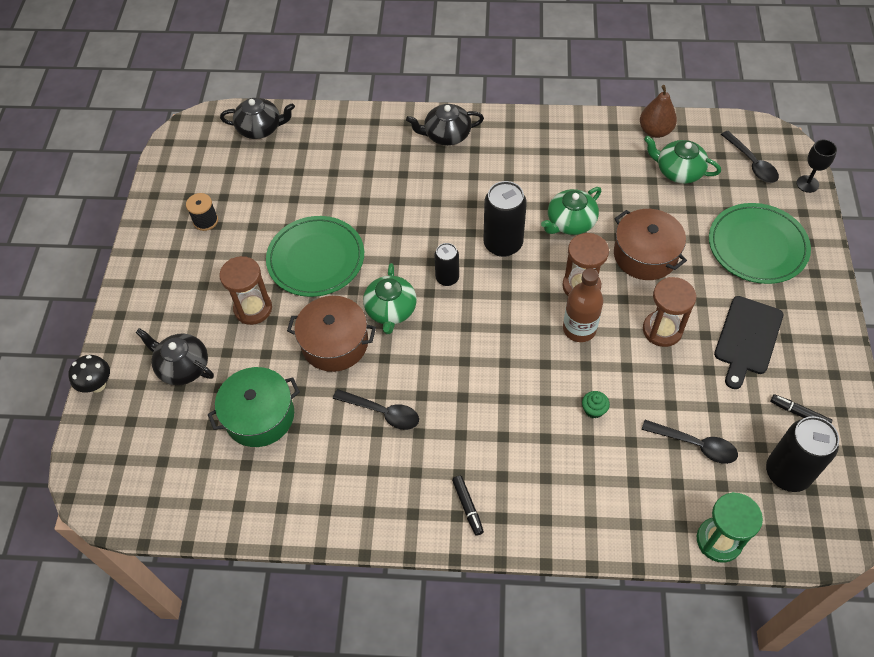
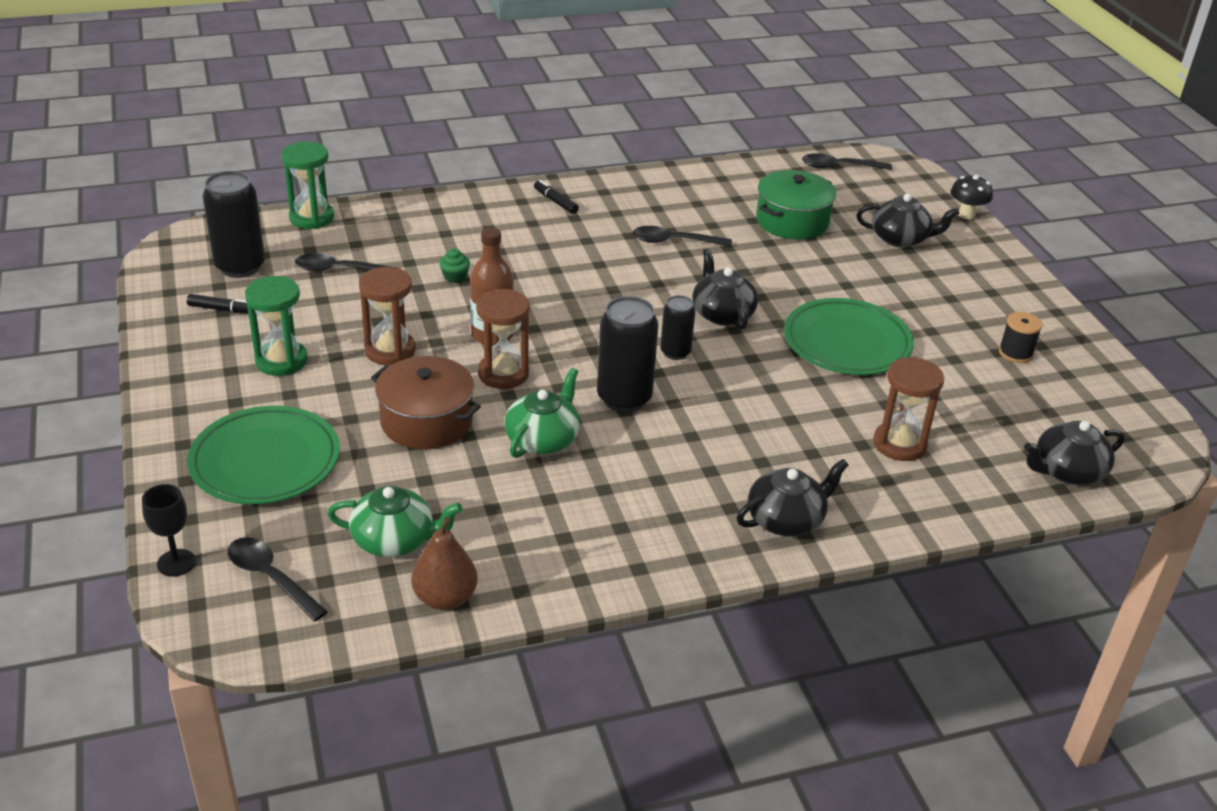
camera: 155 degrees right, 20 degrees down
brown hourglass [219,256,272,325] -> brown hourglass moved to [873,357,944,461]
brown pot [287,296,376,372] -> none
green teapot [363,263,417,334] -> black teapot [692,249,758,330]
black cutting board [714,296,783,389] -> green hourglass [245,276,308,376]
none -> black spoon [802,153,892,170]

